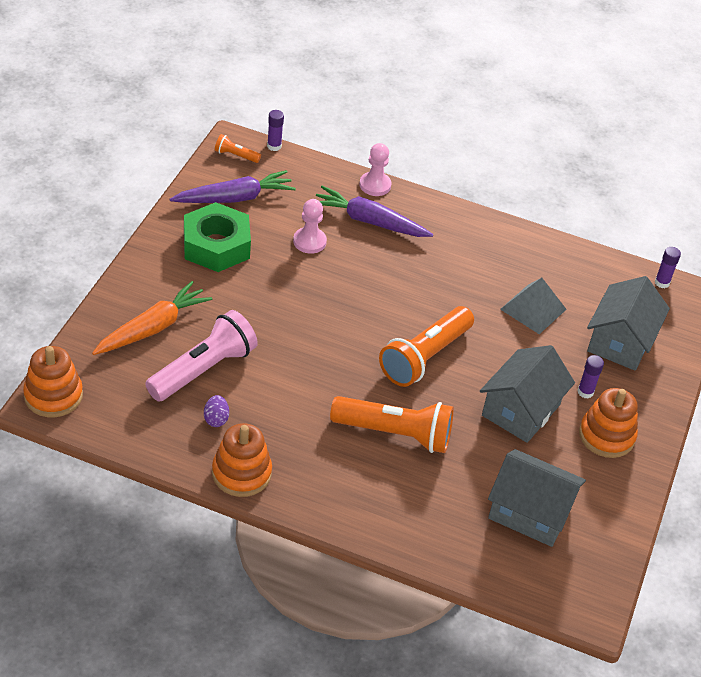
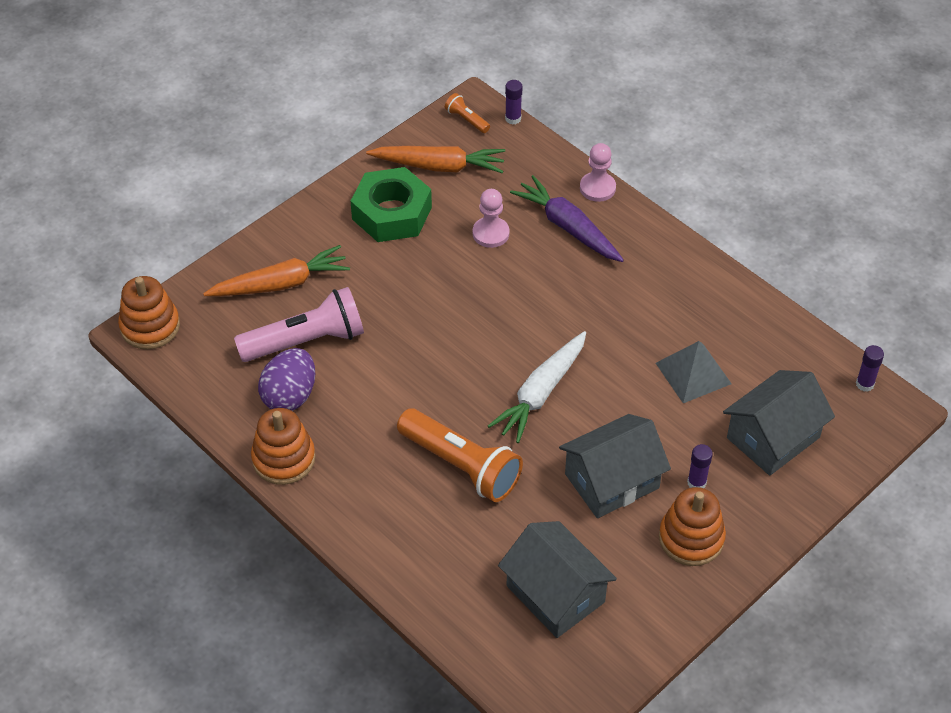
camera: 30 degrees right, 5 degrees up
purple carrot [169,170,296,203] -> orange carrot [366,146,505,173]
purple egg [204,395,229,427] -> purple egg [258,348,315,411], size x1.93
orange flashlight [379,306,474,387] -> white carrot [488,331,586,443]

